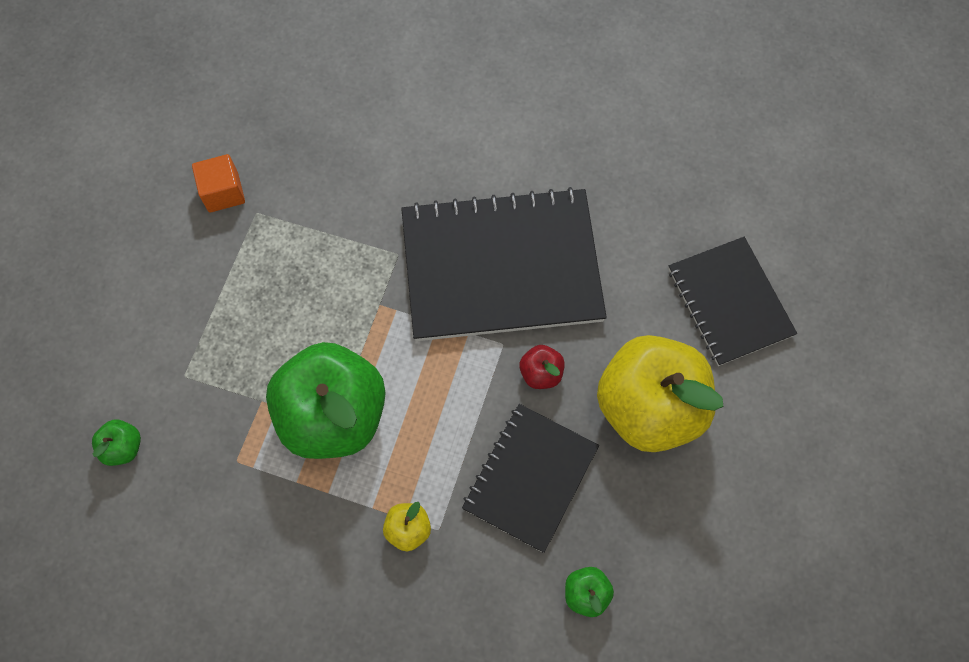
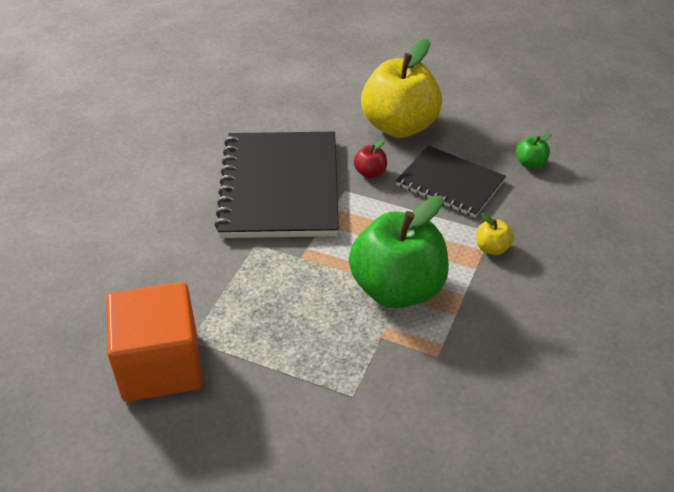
camera: 85 degrees left, 25 degrees down
green apple [92,419,141,466] -> none
orange cube [192,154,245,213] -> orange cube [106,282,203,402], size x2.04
black notebook [668,237,797,366] -> none

